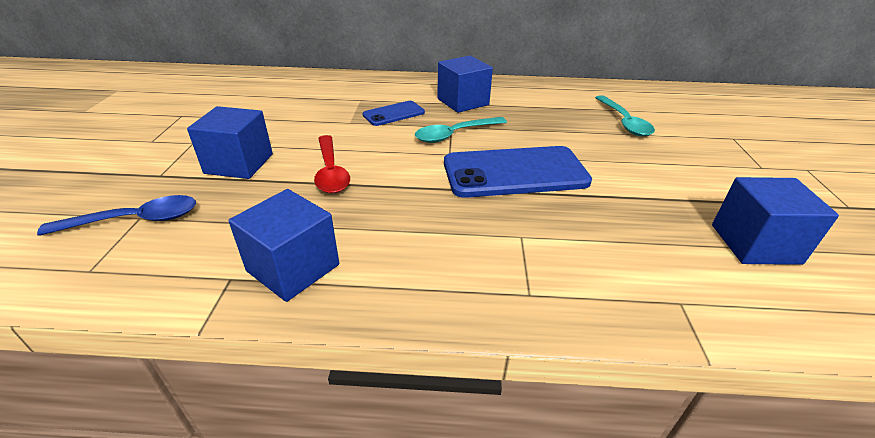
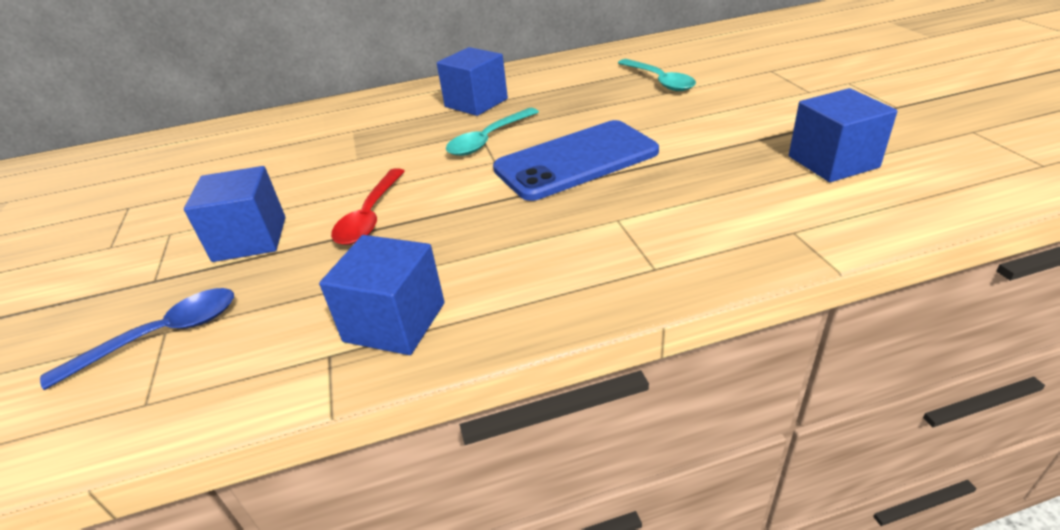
camera: 15 degrees left, 0 degrees up
red spoon [314,135,350,193] -> red spoon turned 45 degrees clockwise [331,168,405,245]
blue phone [362,101,425,126] -> none

